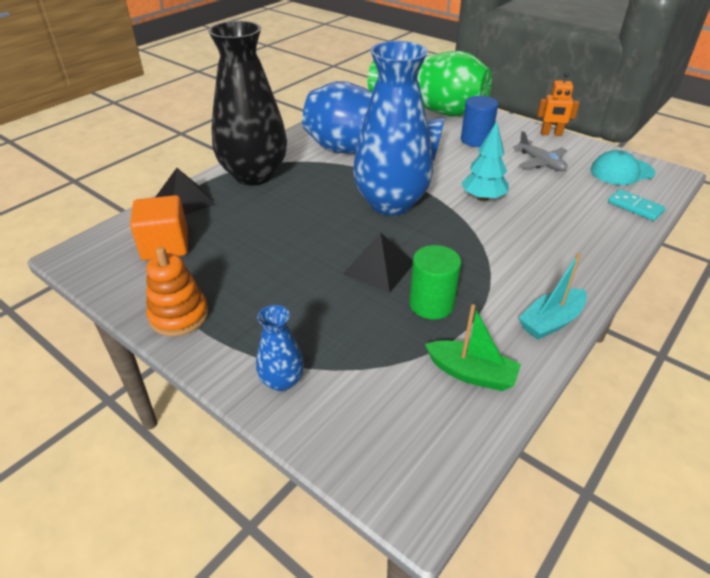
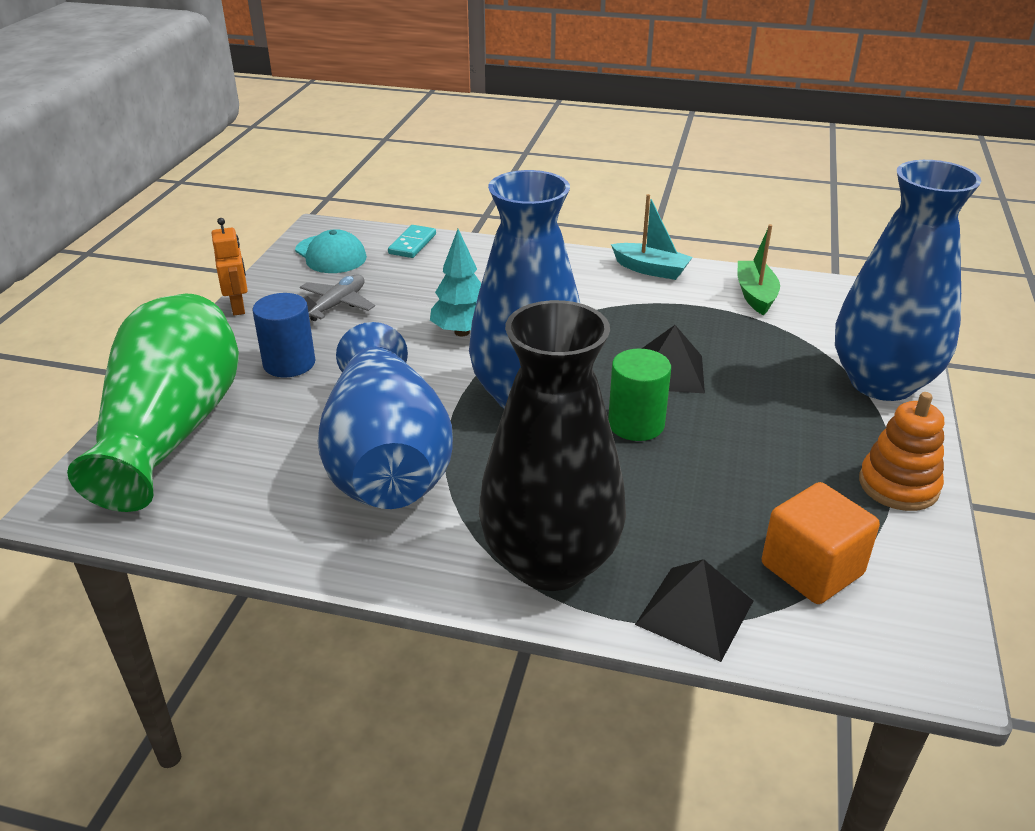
camera: 115 degrees left, 5 degrees down
blue vase [256,305,304,391] -> blue vase [835,160,981,401], size x2.33
green cylinder [409,245,461,320] -> green cylinder moved to [608,349,671,441]

